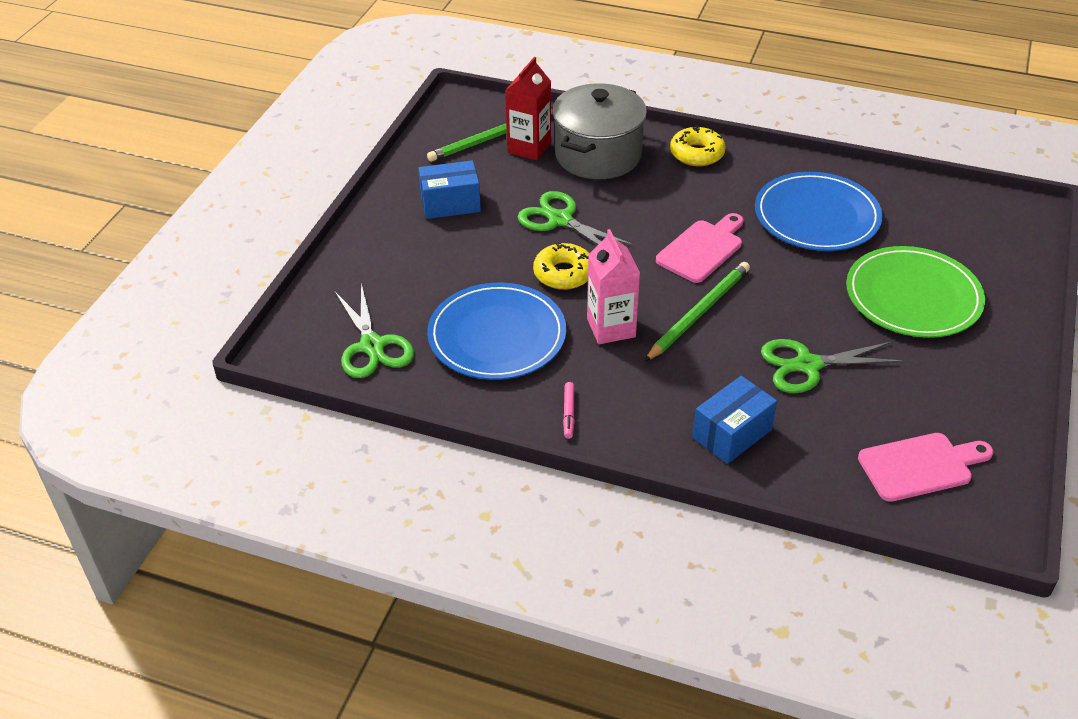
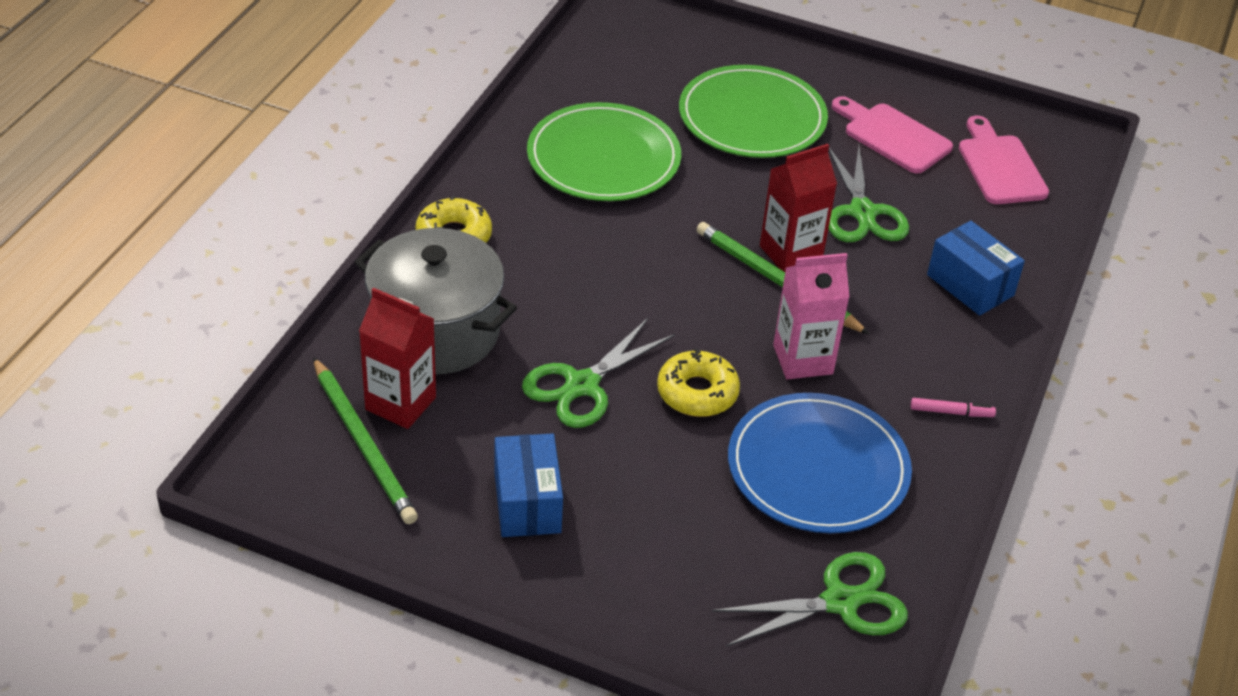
camera: 90 degrees left, 0 degrees up
pink cutting board [656,213,743,283] -> pink cutting board moved to [832,96,953,173]
blue plate [755,172,883,251] -> green plate [527,102,681,201]
none -> red carton [760,144,837,272]

